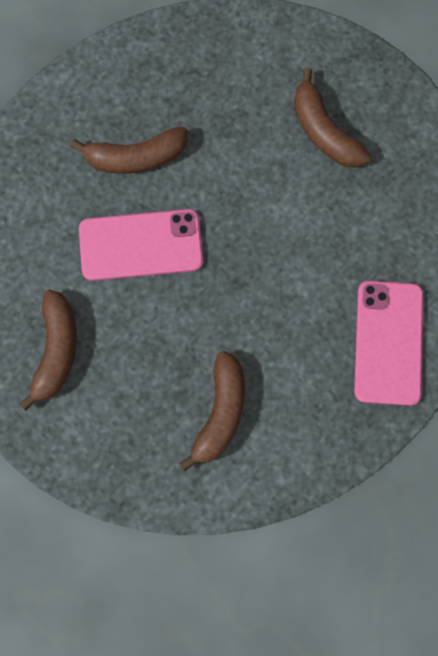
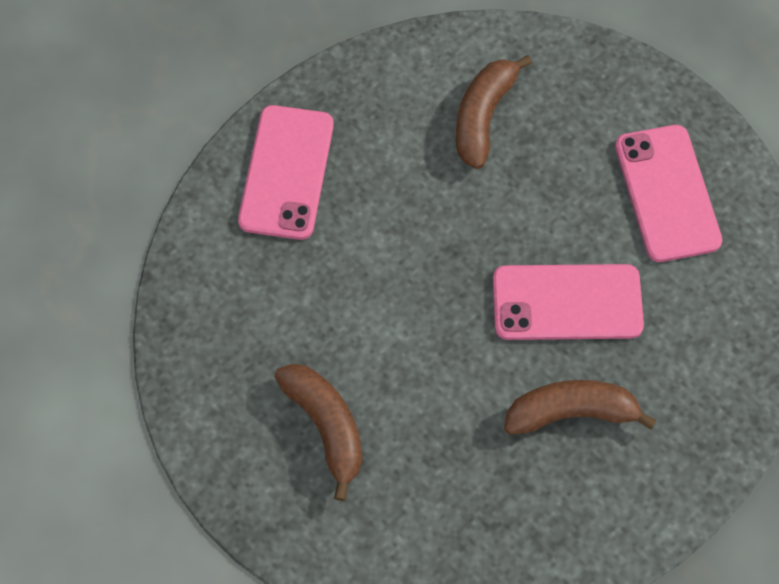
camera: 175 degrees left, 10 degrees down
brown banana [19,289,77,411] -> pink phone [615,125,722,262]

